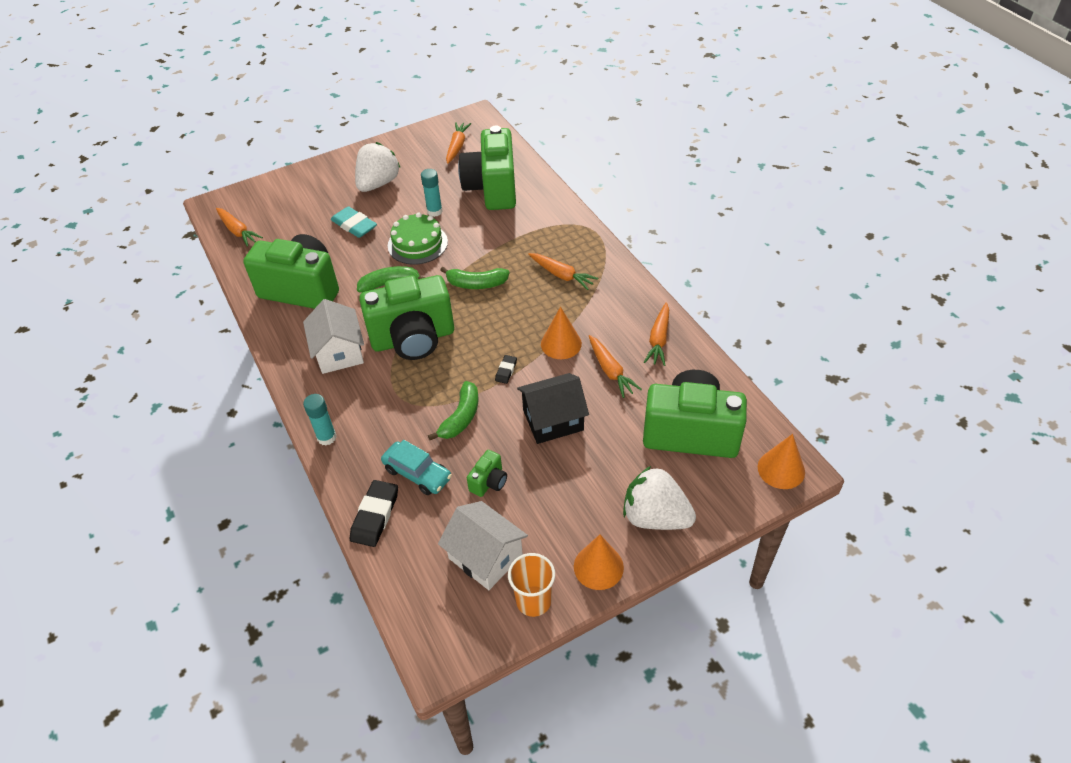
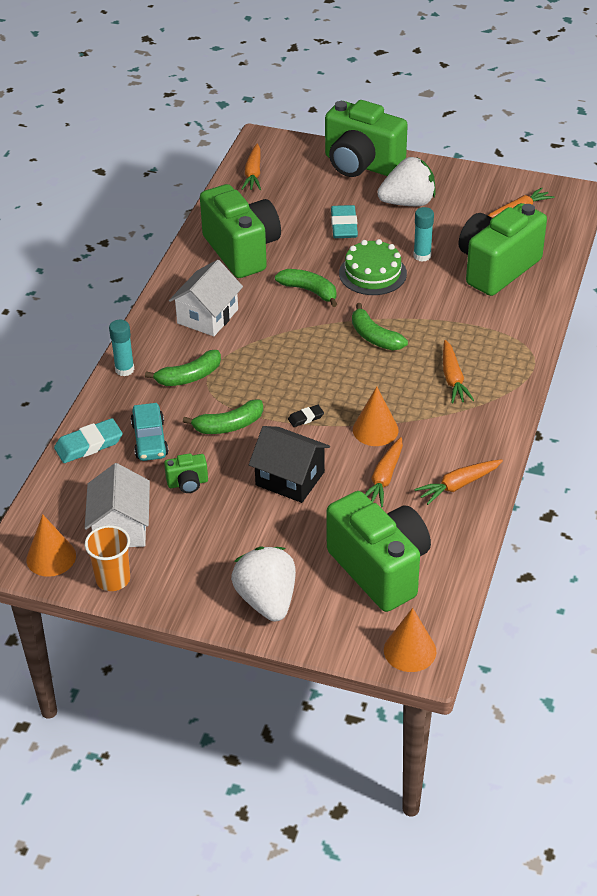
camera: 45 degrees right, 5 degrees down
black eraser [350,480,398,547] -> turquoise eraser [54,418,123,463]
green camera [359,275,454,360] -> green camera moved to [325,100,408,177]
orange cone [574,534,624,590] -> orange cone moved to [26,514,76,577]
none -> green banana [145,350,221,386]

